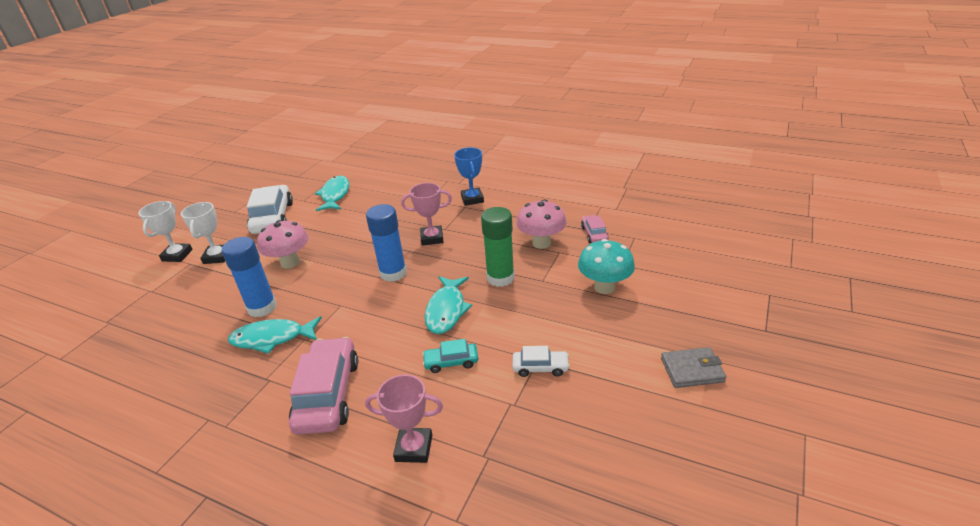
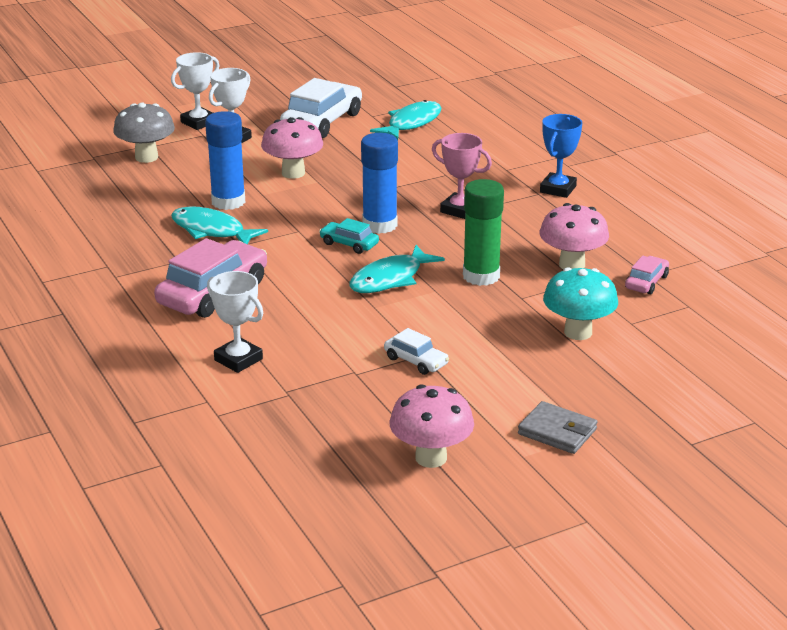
camera: 35 degrees right, 5 degrees down
pink trophy [365,374,443,463] -> white trophy [207,271,263,373]
turquoise car [422,339,478,373] -> turquoise car moved to [319,218,379,254]
none -> grey mushroom [113,103,175,163]
none -> pink mushroom [390,384,474,468]

